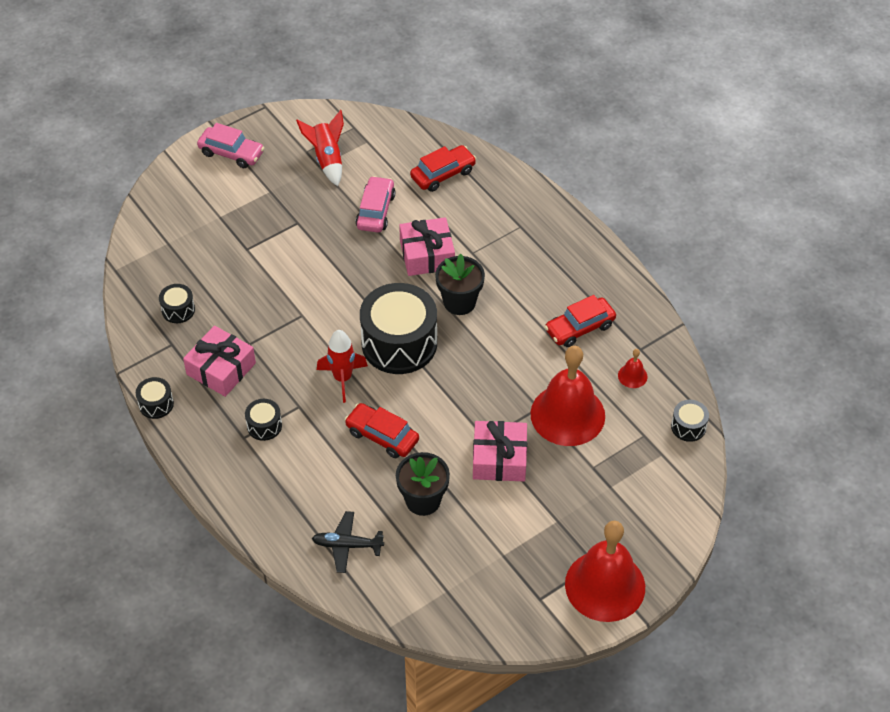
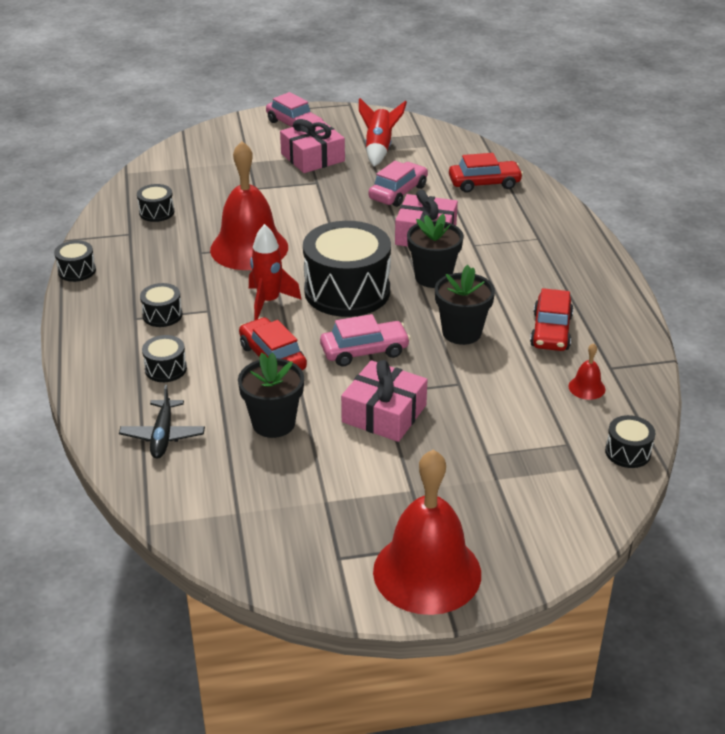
camera: 25 degrees right, 15 degrees down
pink gift [183,326,256,397] -> pink gift moved to [280,119,345,173]
black plane [312,511,384,573] -> black plane turned 120 degrees counterclockwise [119,385,205,459]
red bell [530,346,605,446] -> red bell moved to [210,141,288,270]
red car [545,295,616,347] -> red car turned 75 degrees counterclockwise [530,288,574,351]
none -> black drum [142,335,187,382]
none -> pink car [320,314,411,366]
none -> black flower pot [435,265,495,345]

